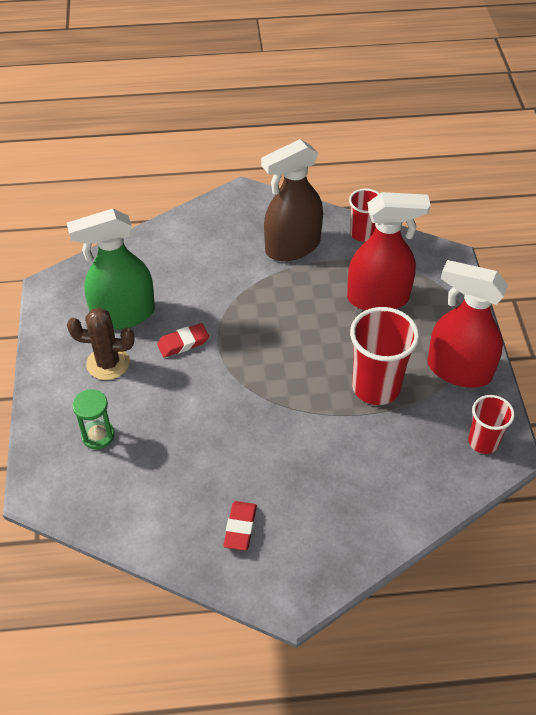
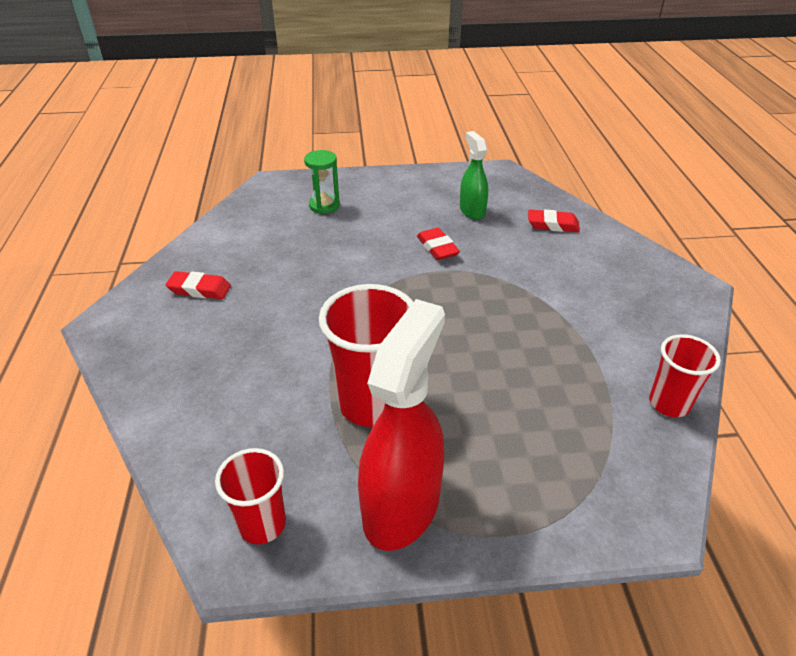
camera: 90 degrees right, 10 degrees down
green spray bottle [67,209,155,330] -> green spray bottle [460,131,488,220], size x0.56
brown cactus [67,308,135,380] -> none
brown spray bottle [261,139,323,261] -> none
red spray bottle [347,192,431,310] -> none
none -> red eraser [528,209,580,232]

